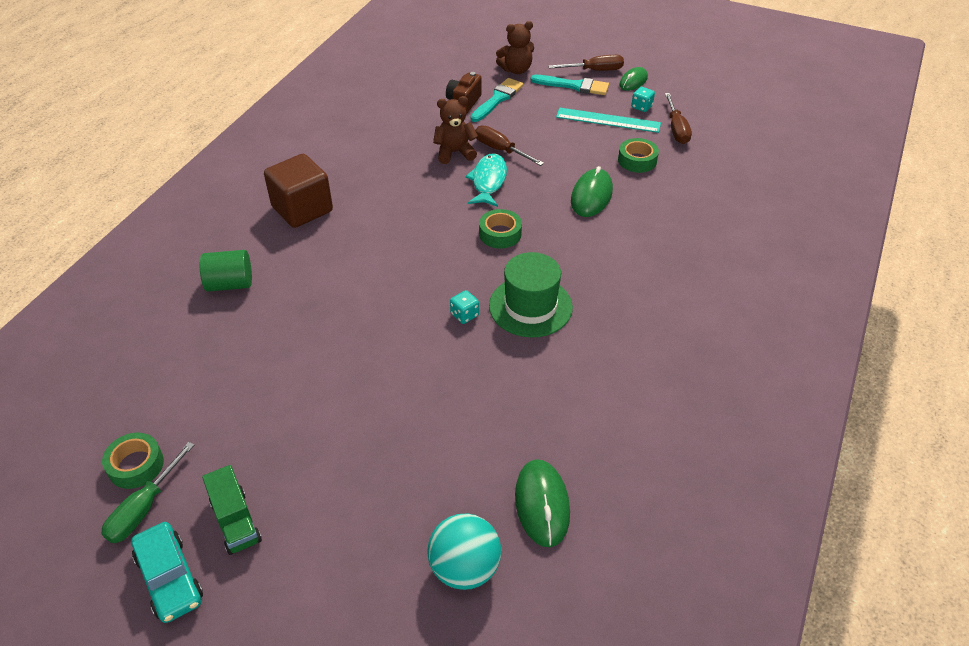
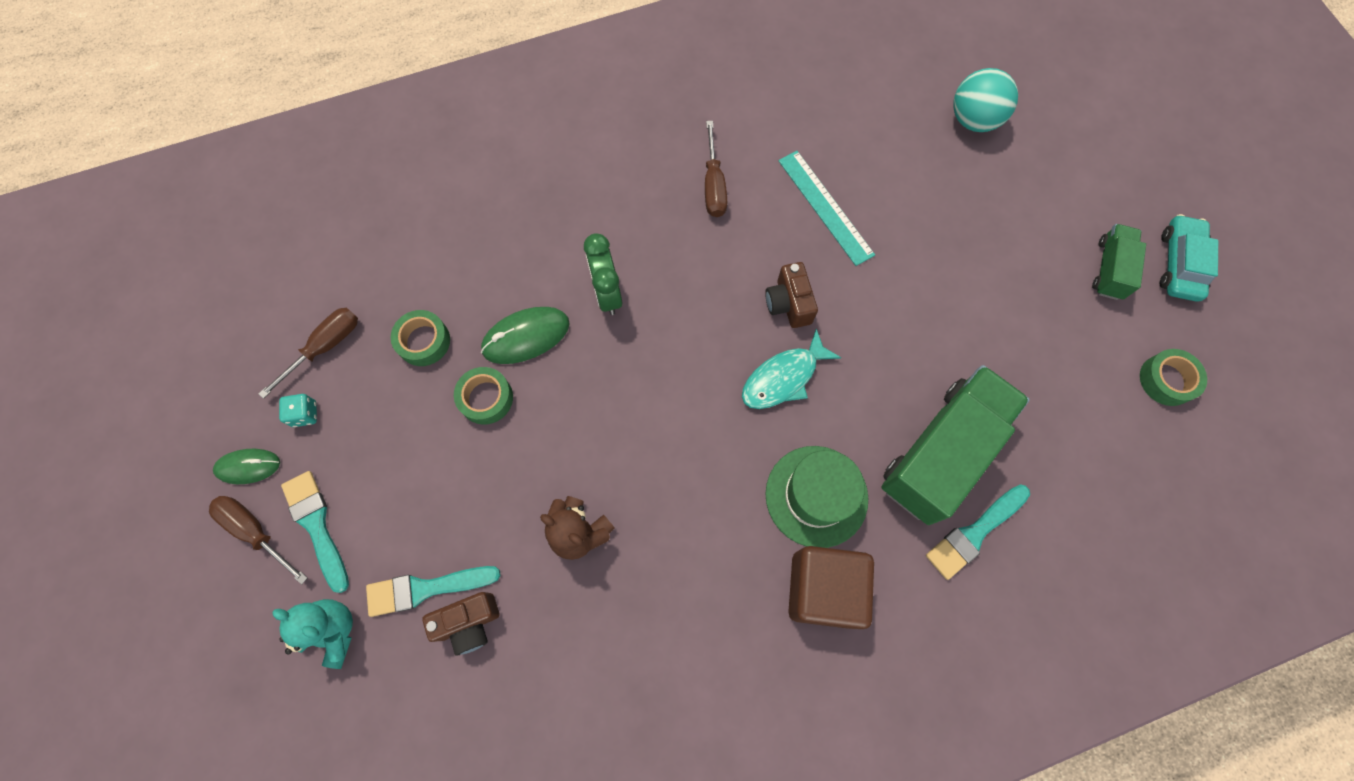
camera: 135 degrees left, 25 degrees up
green screwdriver [101,442,194,543] -> none
green cylinder [200,250,252,292] -> turquoise brush [926,484,1030,580]
turquoise dice [450,290,479,324] -> brown camera [765,262,818,328]
turquoise fish [465,153,507,207] -> turquoise fish moved to [742,329,841,409]
brown screwdriver [475,125,544,166] -> brown screwdriver moved to [705,121,727,217]
green tape [479,209,522,249] -> green tape moved to [454,367,513,425]
green hat [489,252,573,338] -> green hat moved to [765,446,868,548]
brown teddy bear [496,21,534,74] -> turquoise teddy bear [272,599,353,669]
green mouse [515,459,570,547] -> none
turquoise ruler [556,108,661,133] -> turquoise ruler moved to [778,151,875,266]
none -> green clock [584,233,622,315]
none -> green truck [882,365,1030,525]

